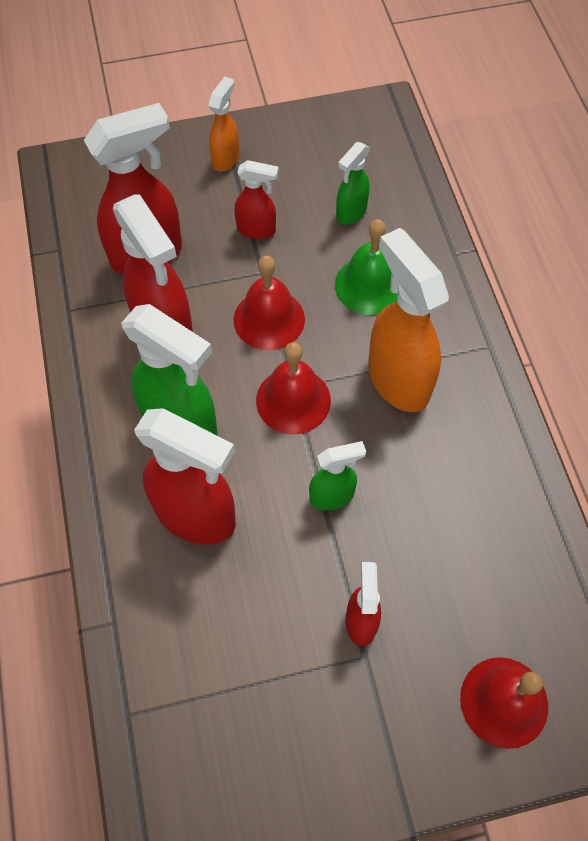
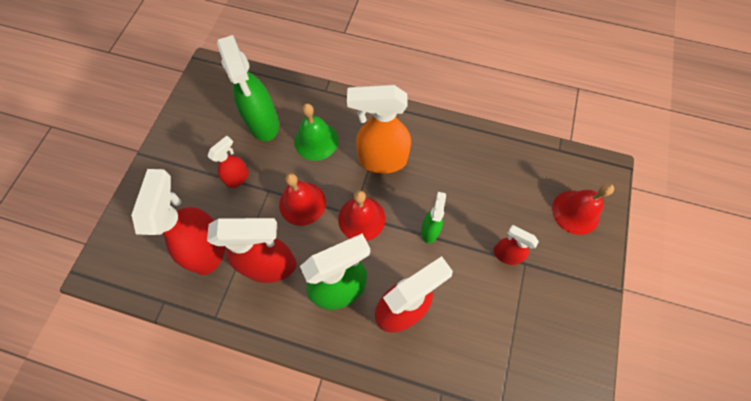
camera: 60 degrees left, 5 degrees up
orange spray bottle [208,77,239,172] -> none
green spray bottle [336,142,370,225] -> green spray bottle [217,35,279,141], size x1.89

